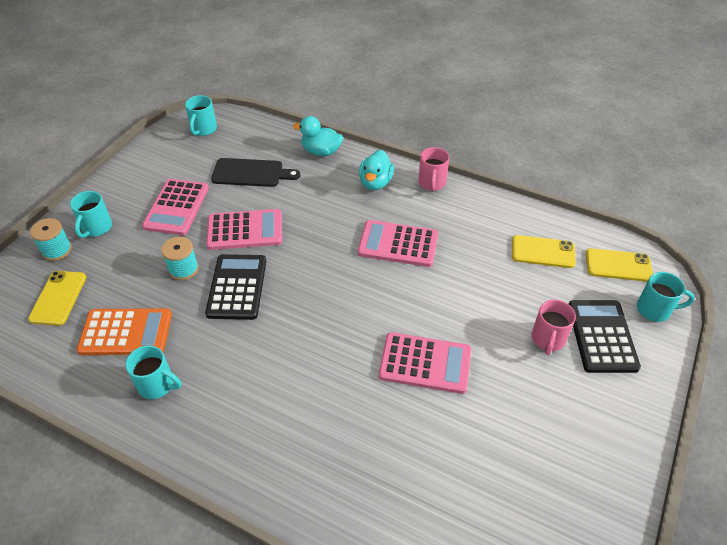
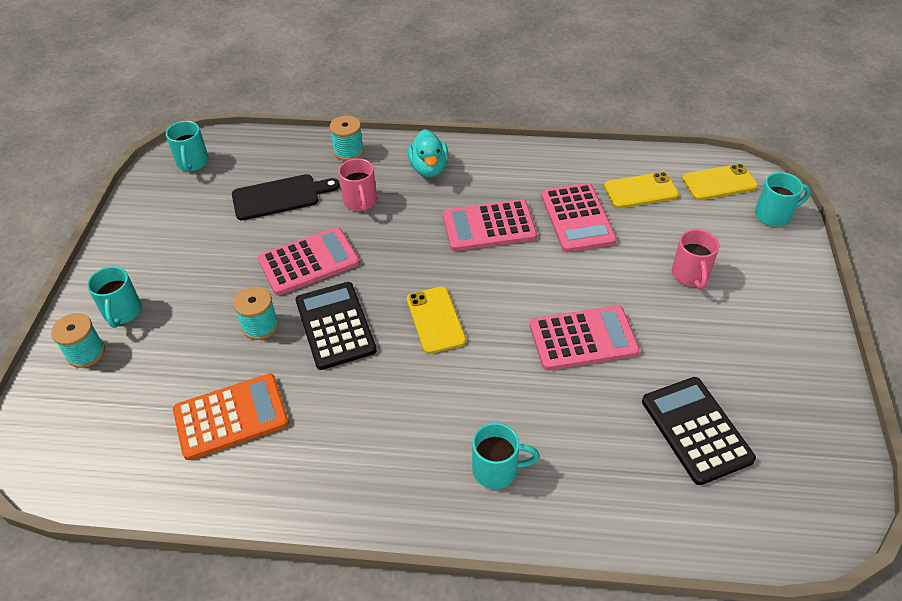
camera: 20 degrees left, 0 degrees up
yellow phone [28,271,86,326] -> yellow phone moved to [407,287,466,354]
turquoise mug [125,345,181,399] -> turquoise mug moved to [472,423,540,489]
pink calculator [142,179,209,235] -> pink calculator moved to [541,183,617,252]
turquoise duck [293,116,343,156] -> turquoise spool [330,116,364,161]
pink mug [418,147,450,191] -> pink mug moved to [338,158,377,212]
black calculator [569,300,641,373] -> black calculator moved to [642,377,756,485]

